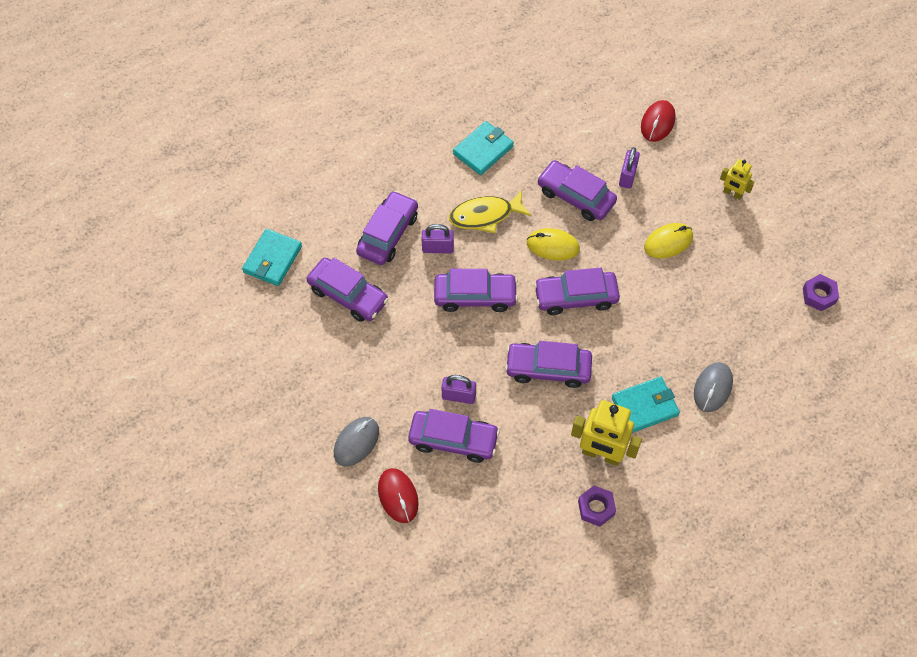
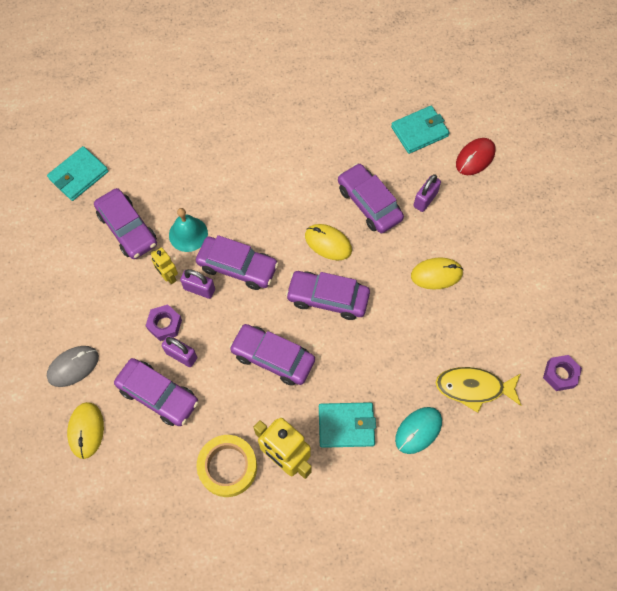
camera: 20 degrees right, 5 degrees up
purple car [356,191,418,265] -> none
red mouse [378,468,419,523] -> yellow mouse [67,402,104,459]
purple padlock [422,224,454,253] -> purple padlock moved to [180,269,215,299]
yellow fish [449,190,531,233] -> yellow fish moved to [435,367,522,413]
turquoise wallet [453,121,514,175] -> turquoise wallet moved to [391,106,450,154]
purple nut [578,485,616,527] -> purple nut moved to [146,305,182,341]
grey mouse [694,362,733,412] -> turquoise mouse [395,407,442,454]
yellow robot [720,159,754,200] -> yellow robot moved to [151,247,178,284]
none -> turquoise bell [169,208,208,252]
none -> yellow tape [197,435,257,497]

